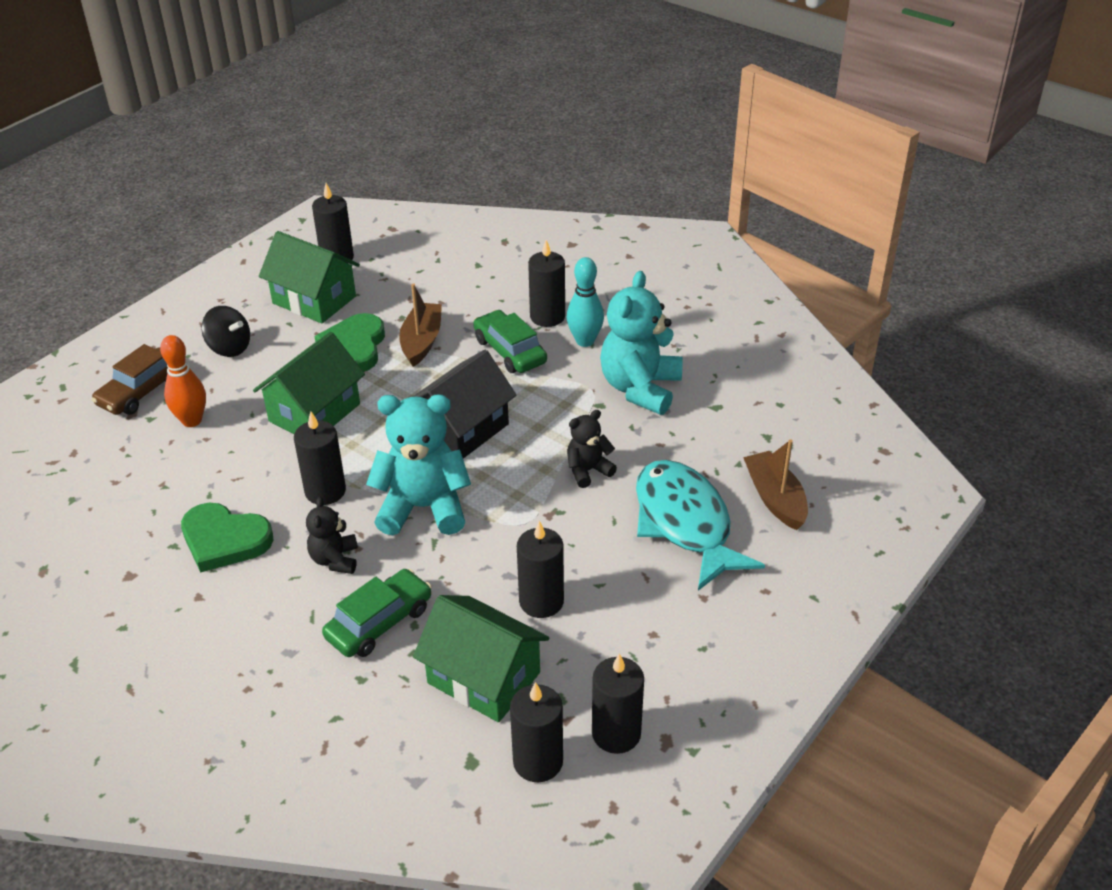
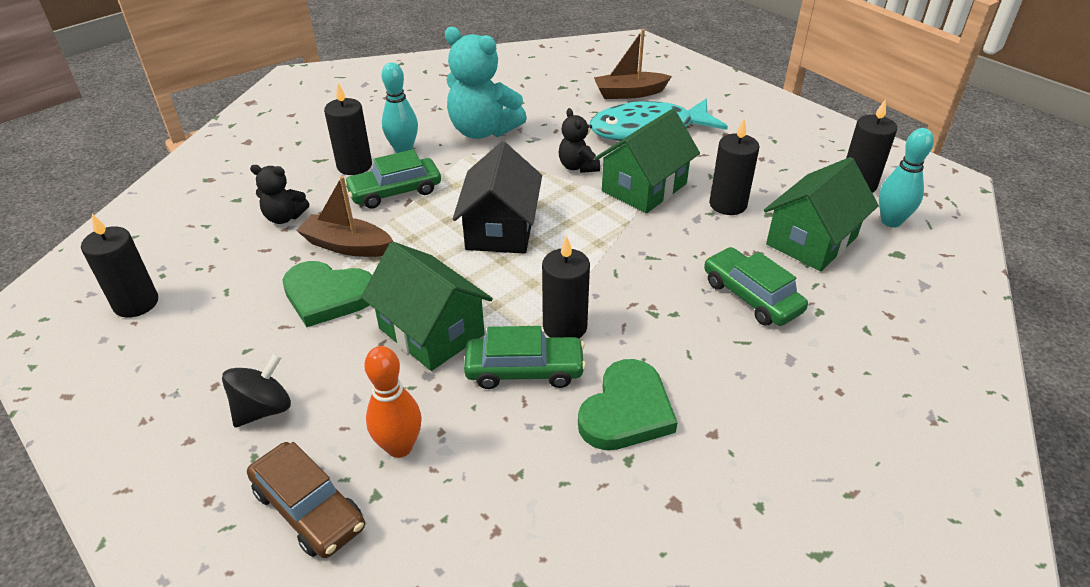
camera: 80 degrees left, 0 degrees up
green house [259,231,360,323] -> green house moved to [595,109,700,213]
black teddy bear [306,496,358,574] -> black teddy bear moved to [250,165,309,224]
turquoise teddy bear [366,394,471,535] -> none
black house [413,350,516,459] -> black house turned 45 degrees clockwise [453,142,542,254]
black candle [510,682,563,782] -> turquoise bowling pin [879,128,934,228]
none -> green car [464,326,586,389]

